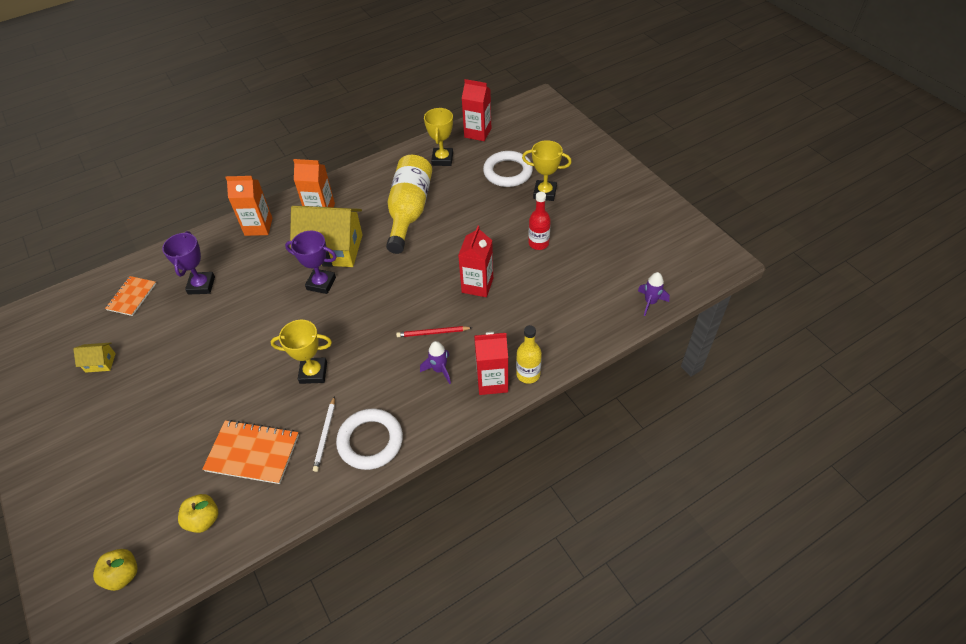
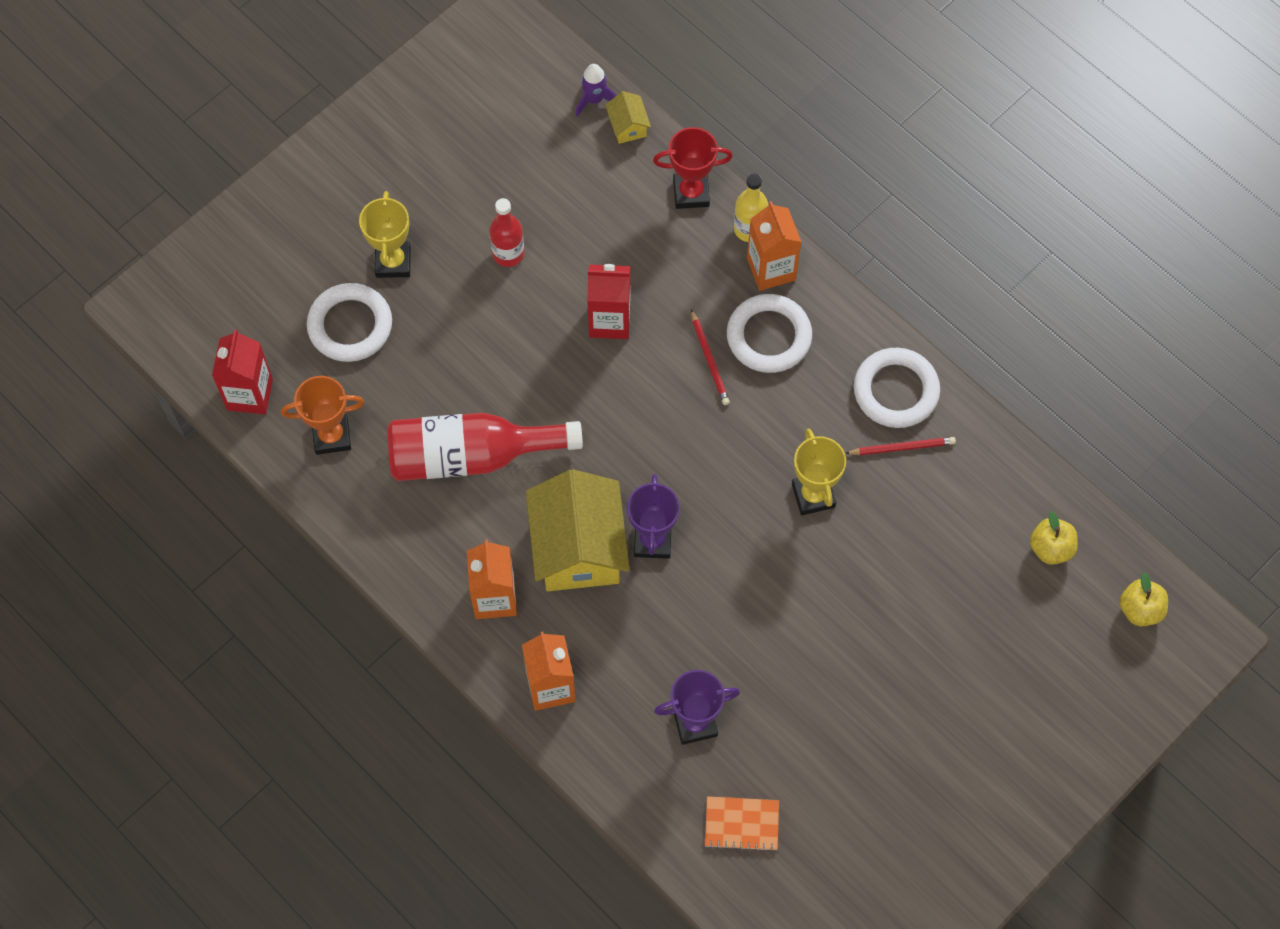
camera: 105 degrees left, 15 degrees up
yellow house [73,342,116,373] -> yellow house moved to [605,91,651,144]
orange notebook [202,420,299,484] -> none
white pencil [313,396,335,472] -> red pencil [845,437,956,455]
yellow bottle [386,155,432,254] -> red bottle [387,413,583,481]
purple rocket [420,341,451,384] -> white ring [727,294,812,373]
yellow trophy [424,108,453,166] -> orange trophy [281,376,364,455]
red carton [474,332,508,395] -> orange carton [747,201,801,291]
none -> red trophy [653,127,733,209]

